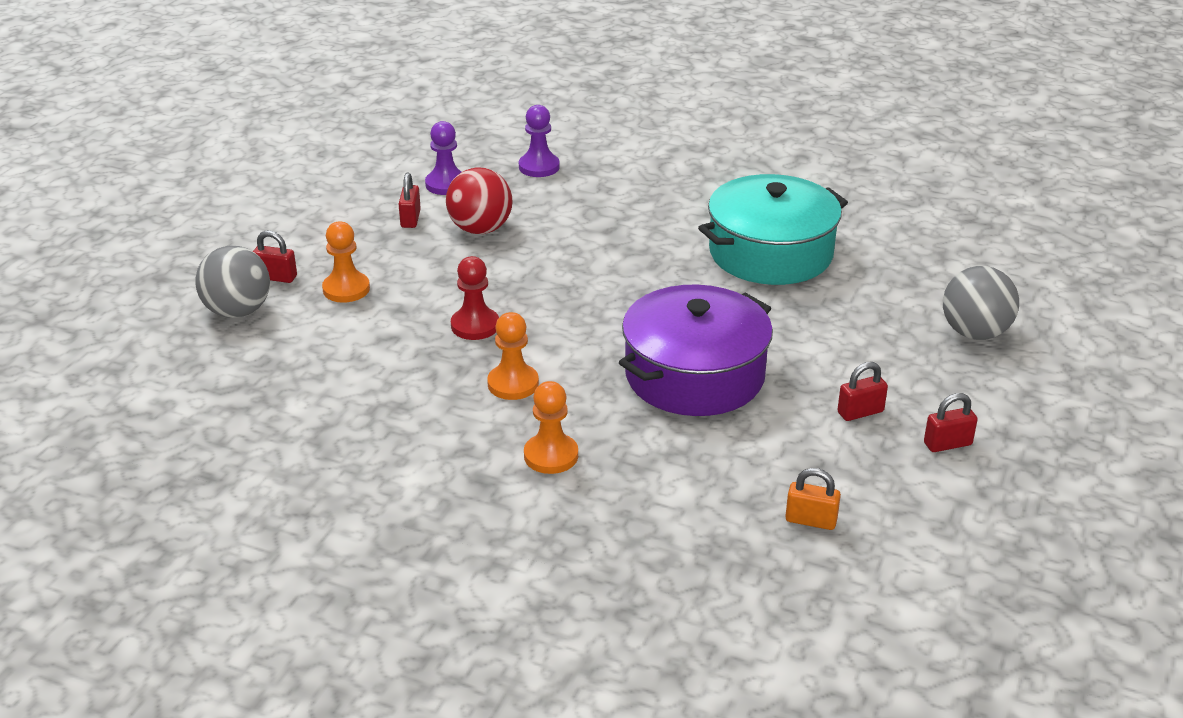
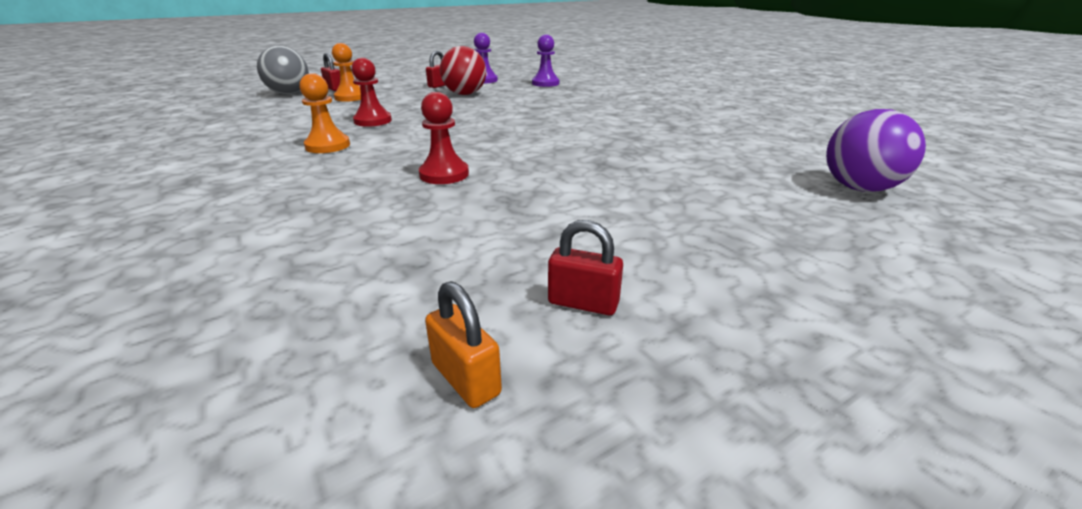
camera: 35 degrees right, 5 degrees down
orange pawn [524,381,578,474] -> none
purple pot [619,285,773,416] -> red pawn [419,92,469,184]
turquoise pot [698,174,848,285] -> none
orange padlock [785,468,841,530] -> orange padlock moved to [425,281,502,408]
red padlock [837,362,888,421] -> none
grey ball [943,266,1019,340] -> none
none -> purple ball [826,109,926,192]

